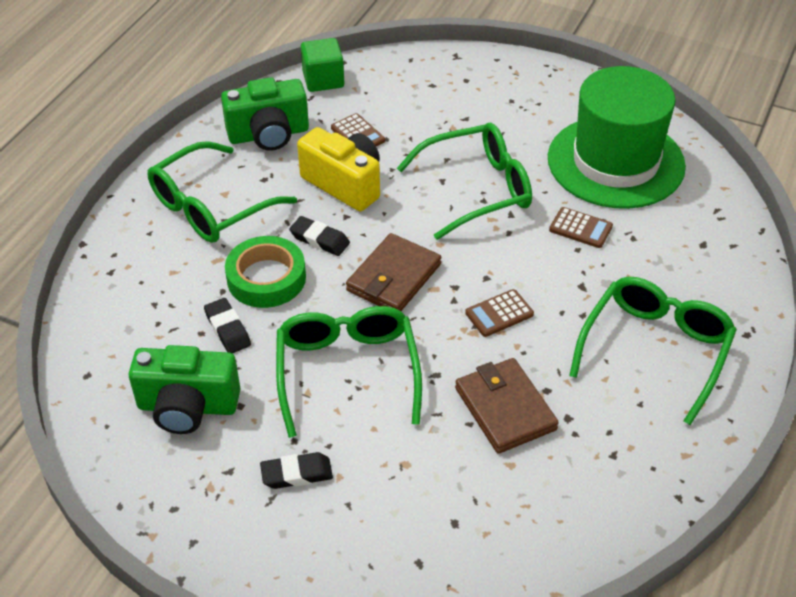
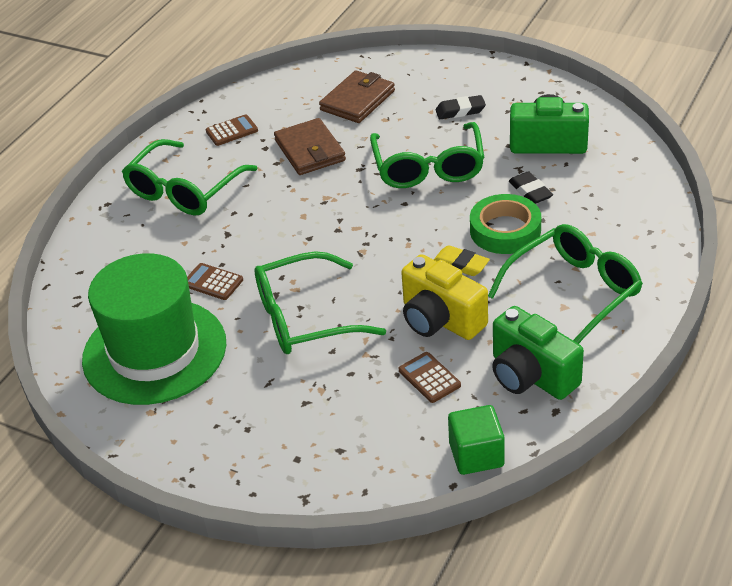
camera: 175 degrees left, 5 degrees down
green camera [221,77,309,151] -> green camera turned 120 degrees counterclockwise [492,306,584,400]
black eraser [289,216,350,256] -> yellow eraser [434,245,490,276]
brown wallet [346,233,442,311] -> brown wallet moved to [319,70,395,123]
brown calculator [465,289,534,337] -> brown calculator moved to [206,114,258,146]

